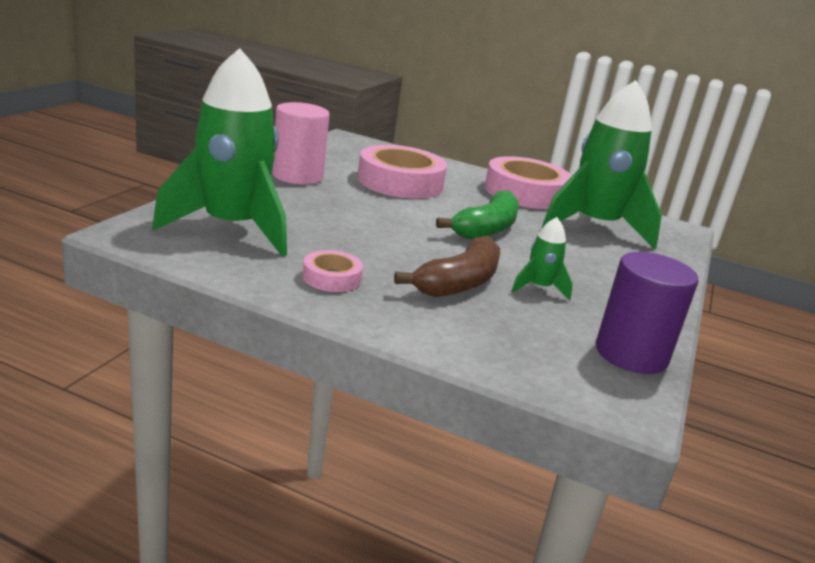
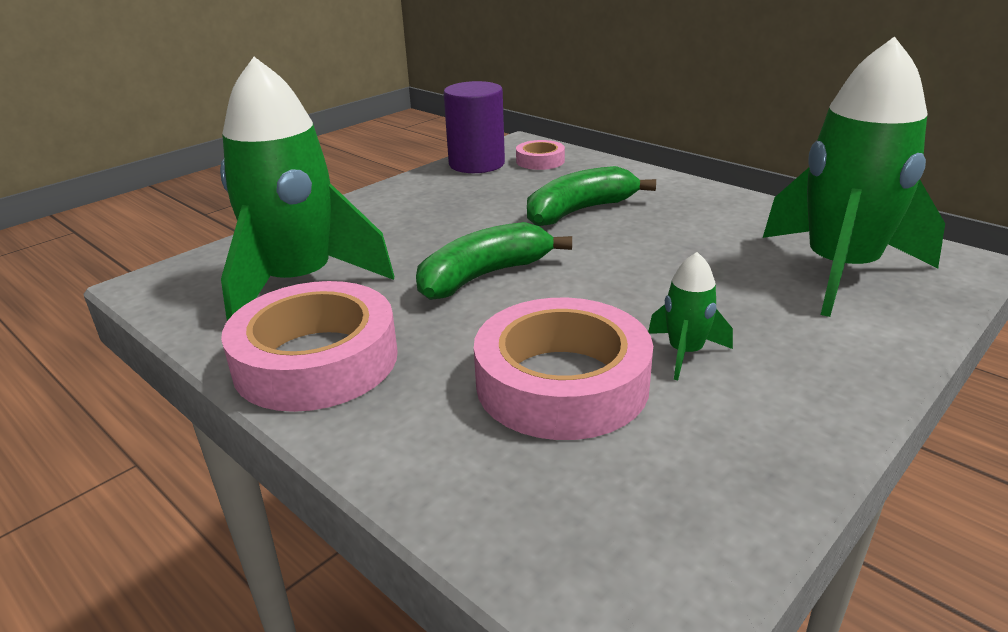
camera: 155 degrees left, 5 degrees up
pink cylinder [272,102,329,185] -> none
pink tape [302,250,363,292] -> pink tape moved to [516,140,565,170]
brown banana [394,236,500,297] -> green banana [527,166,656,226]
green rocket [512,217,573,301] -> green rocket moved to [648,252,733,380]

